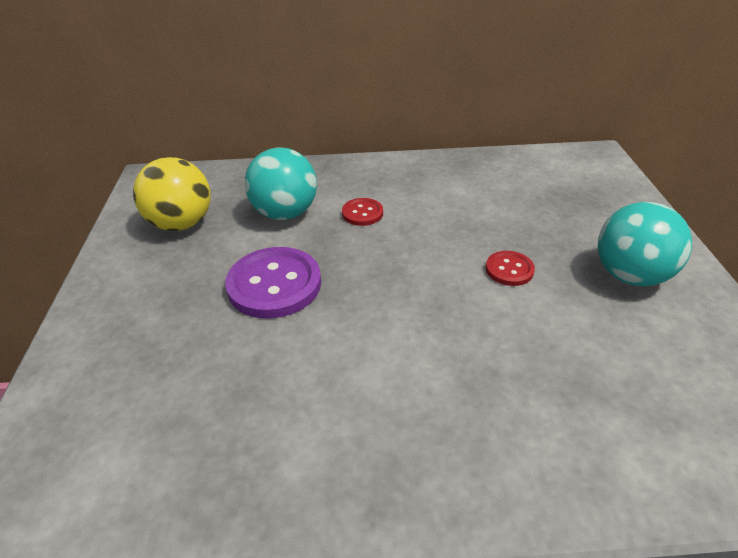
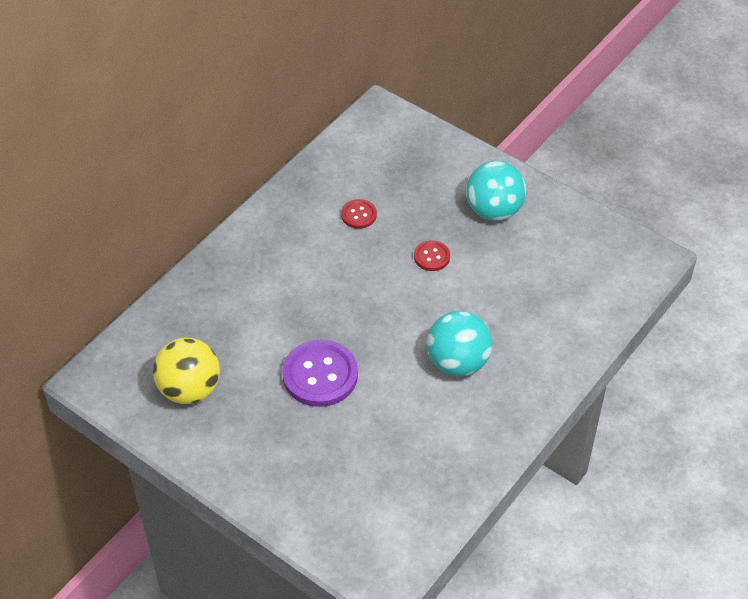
camera: 50 degrees left, 10 degrees up
turquoise ball [245,147,317,220] -> turquoise ball moved to [427,311,492,376]
red button [342,198,383,226] -> red button moved to [341,199,377,229]

